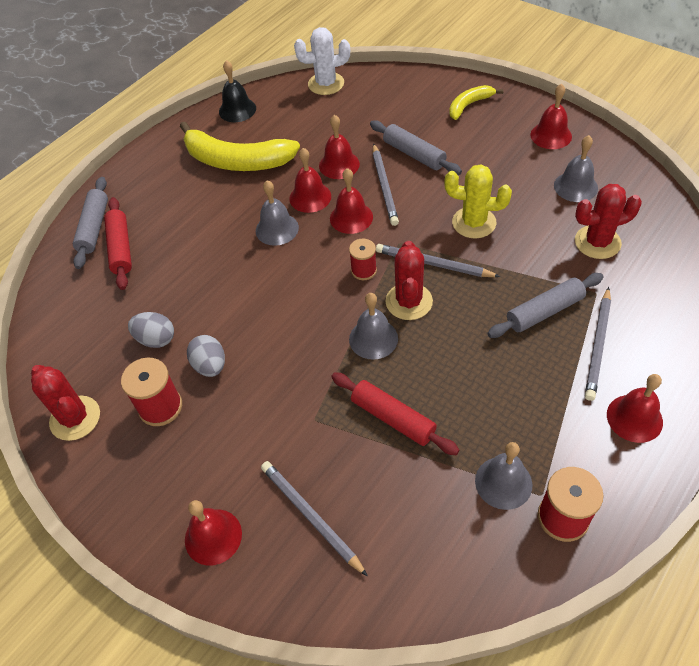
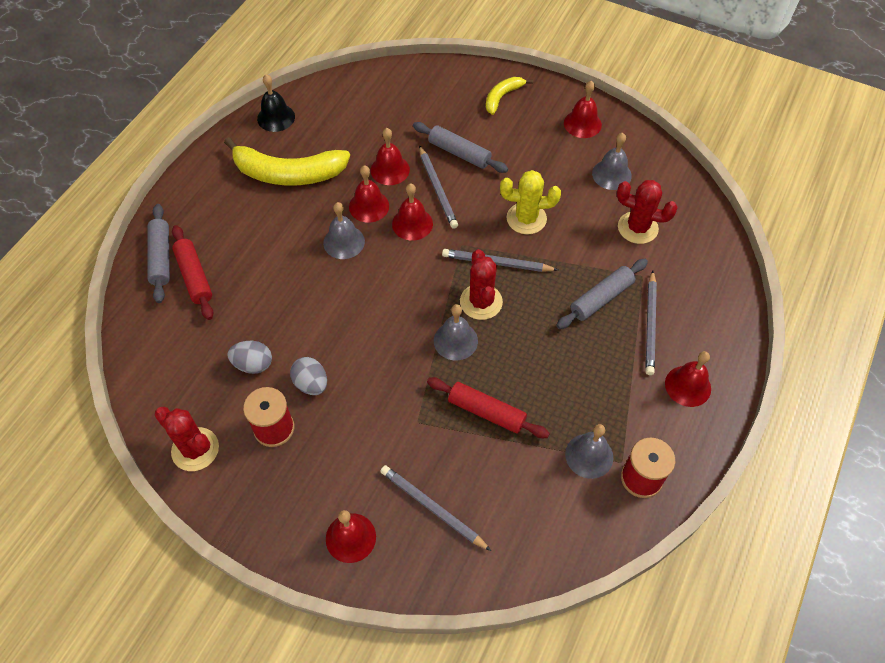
camera: 15 degrees left, 5 degrees up
white cactus [294,27,350,95] -> none
red spool [349,239,377,280] -> none
red cactus [575,184,642,259] -> red cactus turned 45 degrees clockwise [617,180,678,244]

